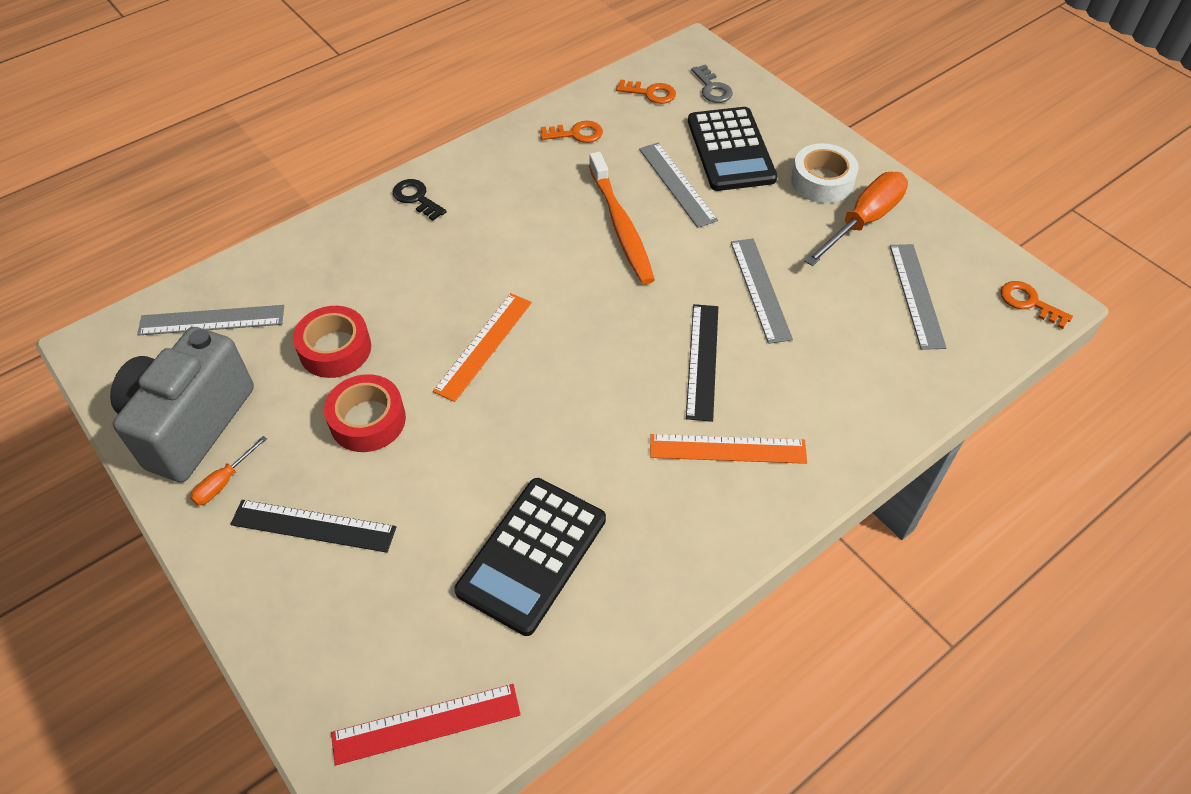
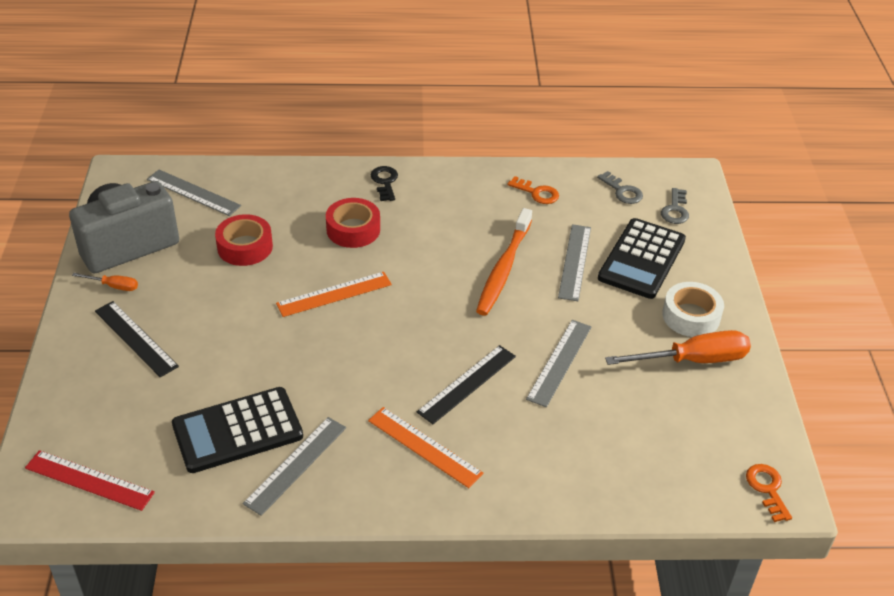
camera: 35 degrees right, 10 degrees down
orange screwdriver [190,436,267,505] -> orange screwdriver turned 150 degrees counterclockwise [72,273,138,291]
red tape [324,374,406,452] -> red tape moved to [326,198,380,248]
orange key [616,80,676,104] -> grey key [597,171,643,204]
grey ruler [890,244,947,350] -> grey ruler moved to [243,417,346,516]

